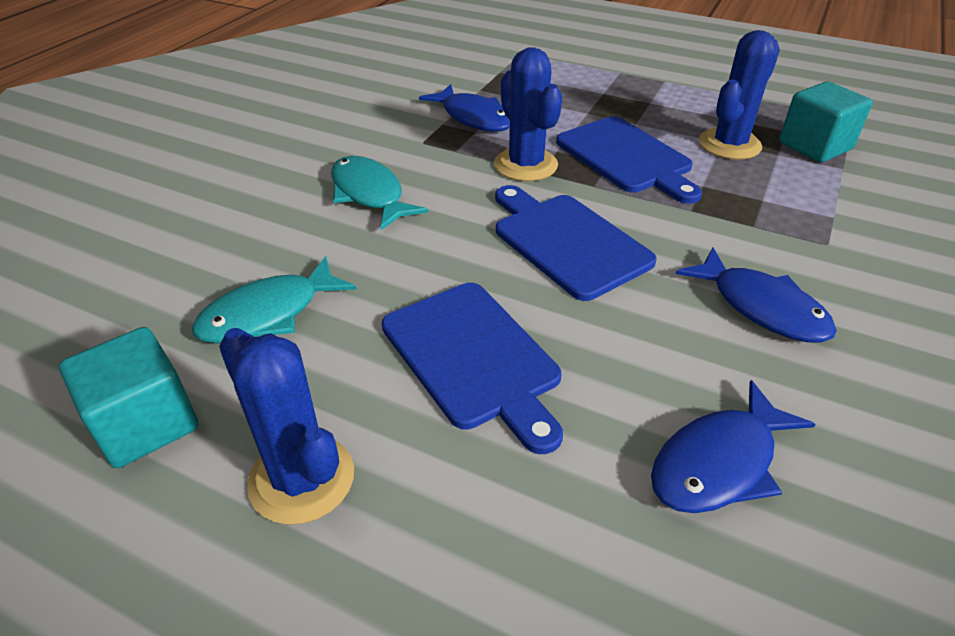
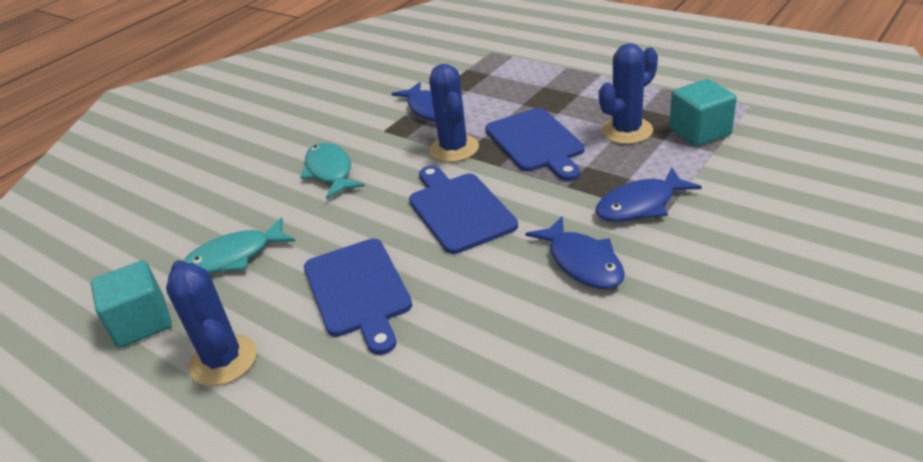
camera: 15 degrees right, 5 degrees down
blue fish [651,380,816,513] -> blue fish moved to [596,167,702,222]

